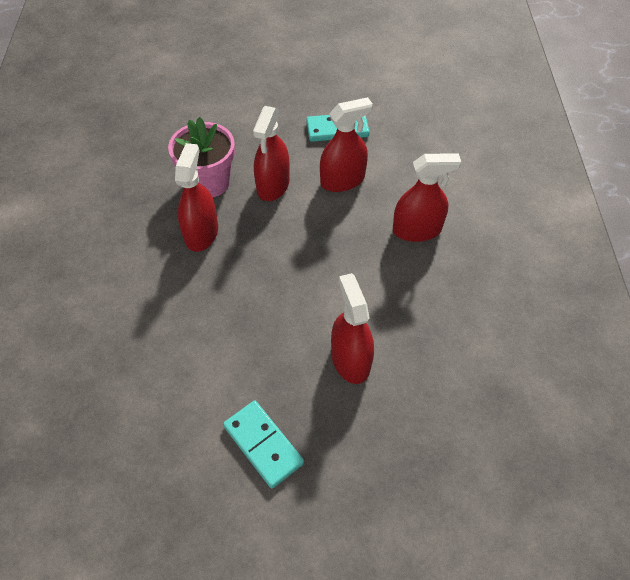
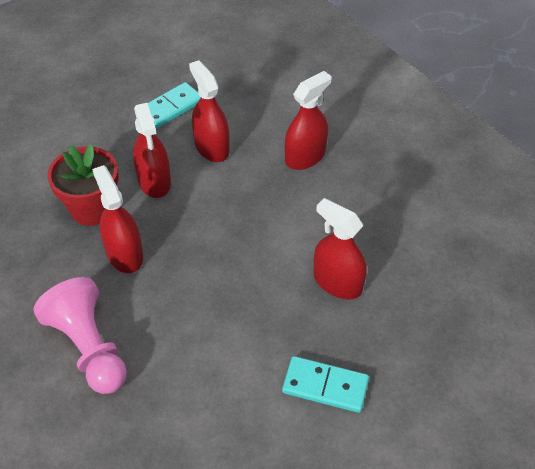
camera: 35 degrees left, 5 degrees down
pink flower pot [168,117,235,197] -> red flower pot [47,144,119,226]
red spray bottle [320,97,373,192] -> red spray bottle turned 60 degrees counterclockwise [189,60,230,162]
none -> pink pawn [33,277,127,394]

